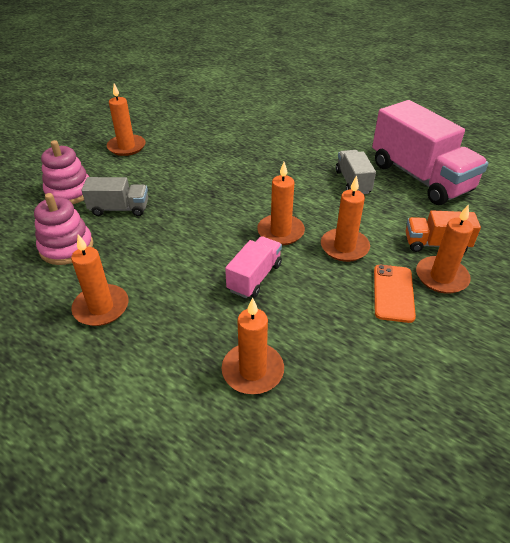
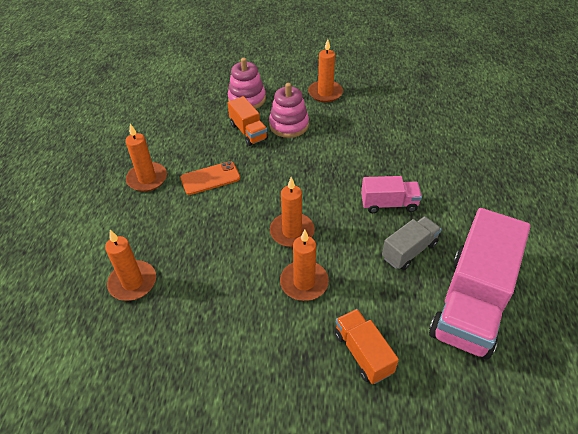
camera: 60 degrees right, 5 degrees up
pink stacking toy [34,193,93,265] -> pink stacking toy moved to [269,83,309,138]
grey truck [82,177,148,216] -> orange truck [227,96,268,146]
pink truck [225,236,282,298] -> pink truck moved to [361,176,422,213]
orange phone [374,265,416,323] -> orange phone moved to [180,161,240,195]
orange candle [416,204,474,294] -> none

